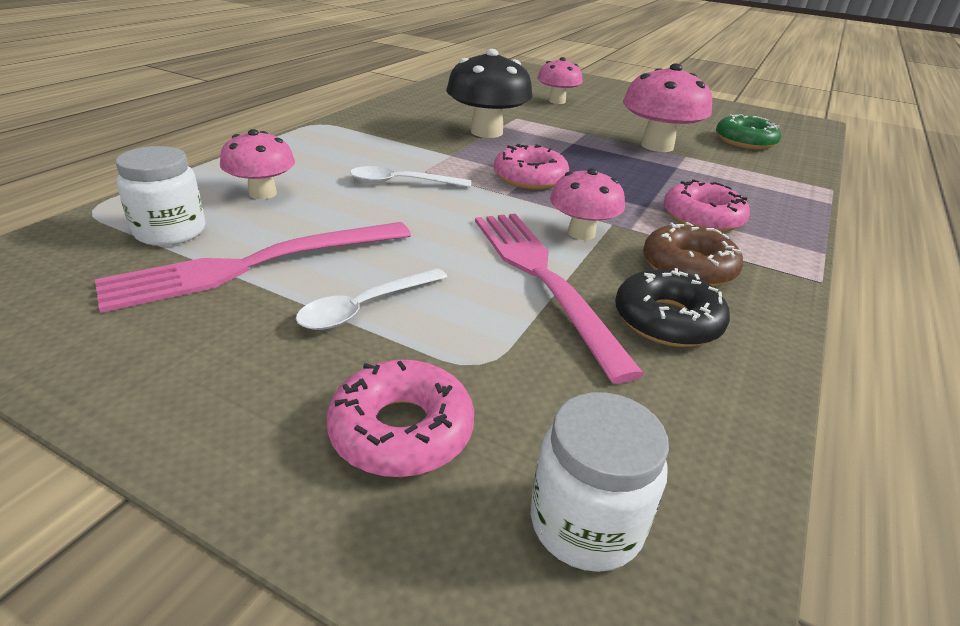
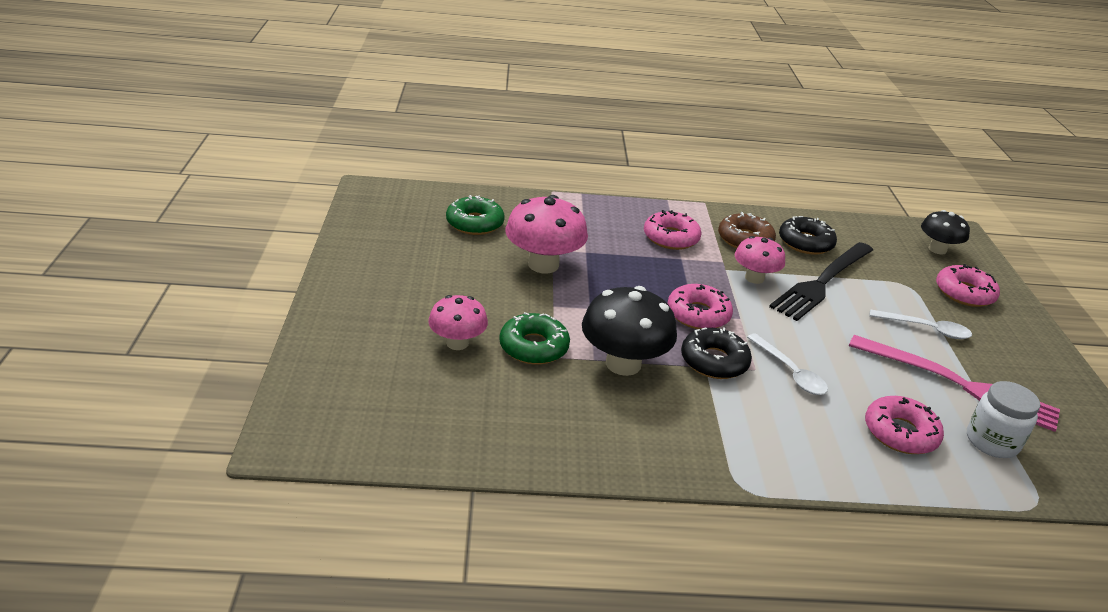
camera: 120 degrees left, 0 degrees up
pink mushroom [220,129,295,199] -> pink donut [865,396,944,454]
pink fork [475,213,644,383] -> black fork [769,242,873,321]
white jar [531,392,669,572] -> black mushroom [921,210,970,255]
none -> green donut [499,312,570,365]
none -> black donut [681,327,752,379]

